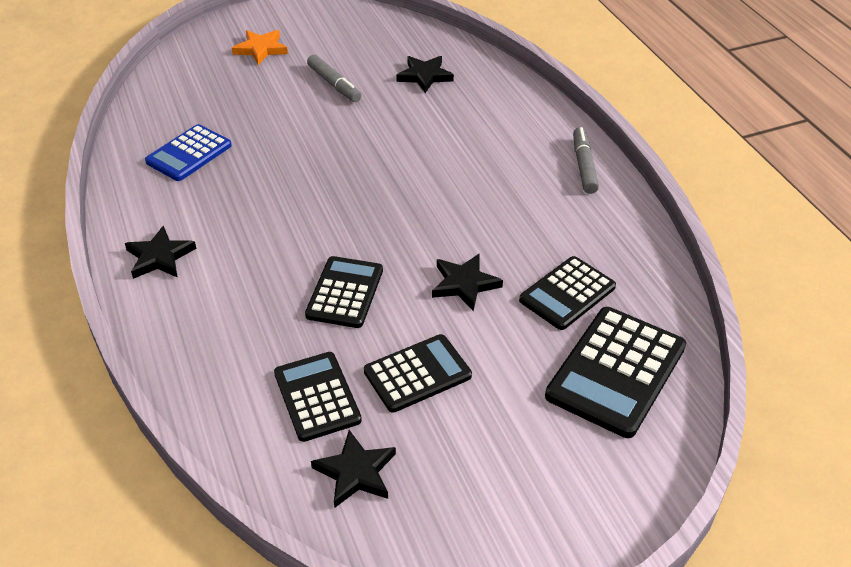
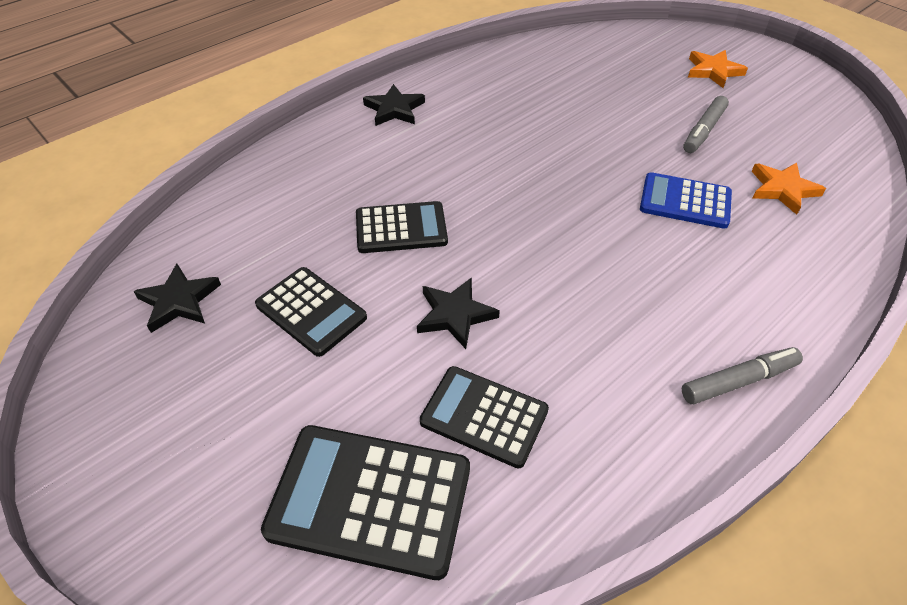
camera: 70 degrees right, 5 degrees up
blue calculator [145,124,232,181] -> blue calculator moved to [640,172,732,229]
black calculator [274,352,362,442] -> none
black star [396,56,454,93] -> orange star [752,163,826,215]

